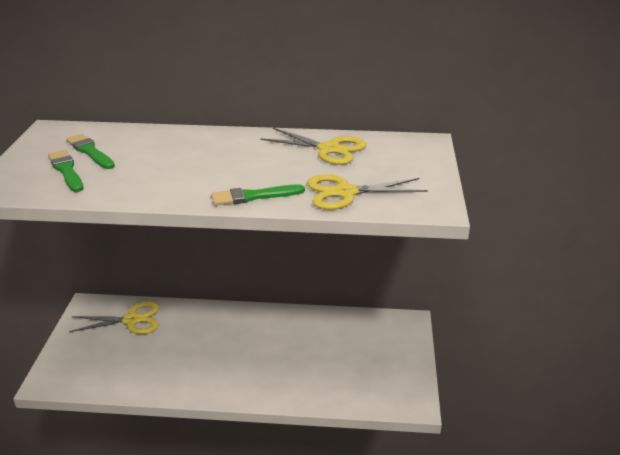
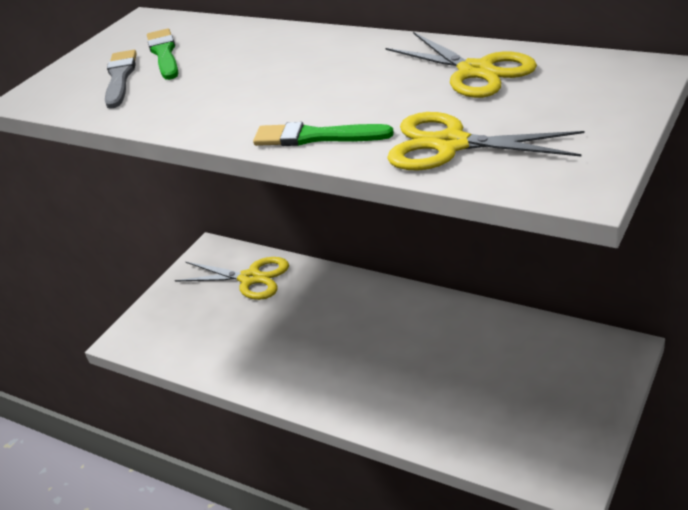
camera: 30 degrees right, 5 degrees up
green brush [48,150,83,192] -> grey brush [105,50,137,109]

